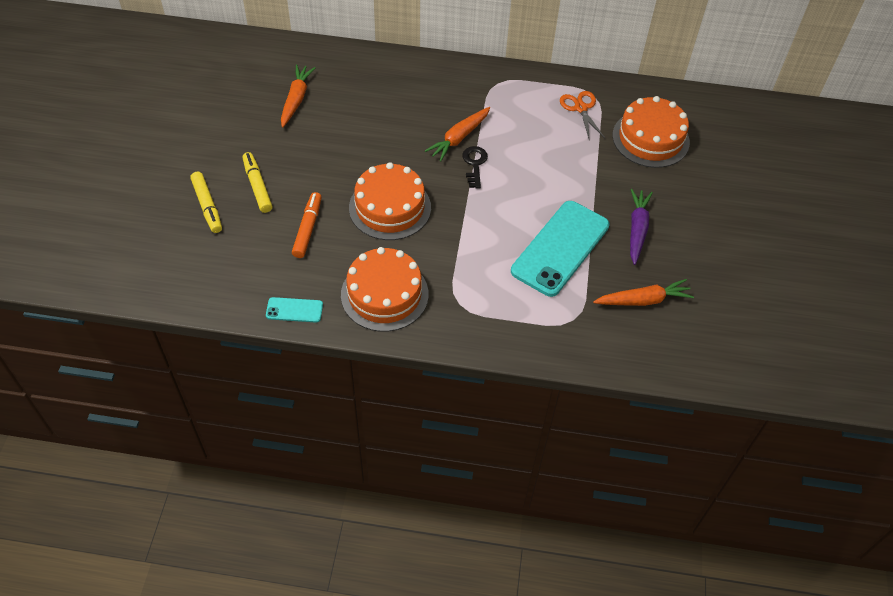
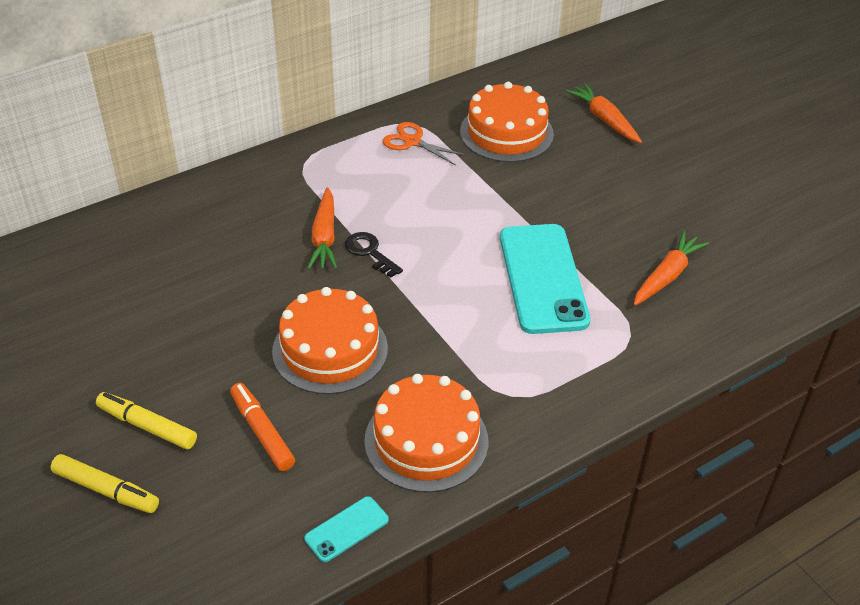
camera: 40 degrees left, 10 degrees down
orange carrot [281,65,315,128] -> orange carrot moved to [566,83,642,143]
purple carrot [630,189,653,265] -> none

